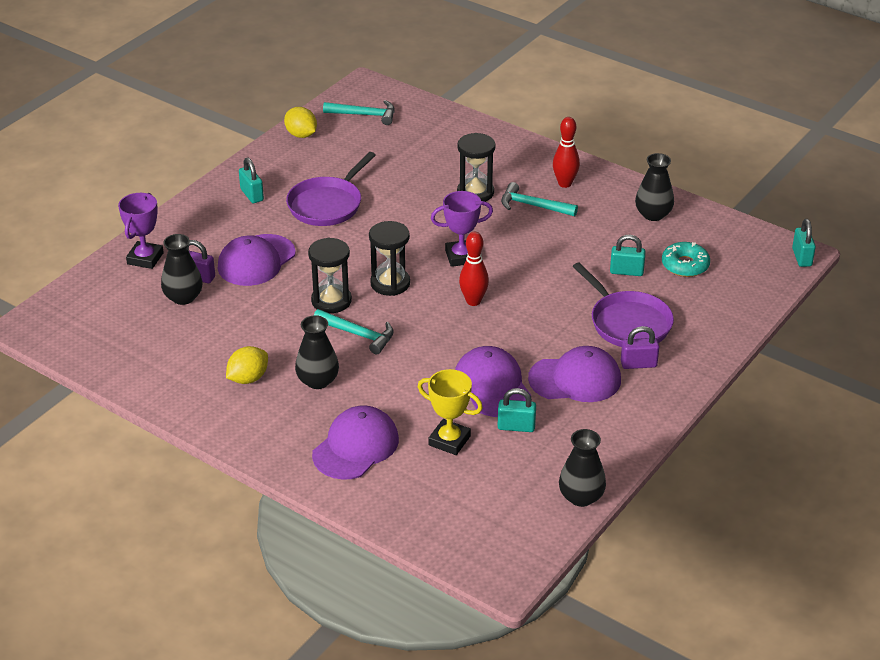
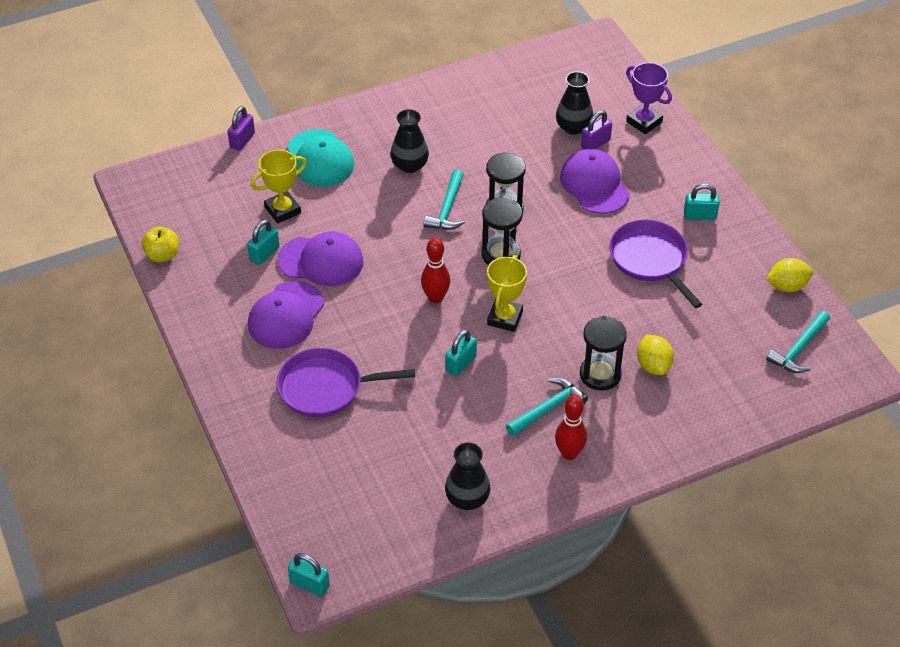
camera: 120 degrees right, 10 degrees up
yellow lemon [226,346,268,384] -> yellow lemon moved to [637,335,674,375]
purple cap [312,405,399,480] -> turquoise cap [287,129,354,187]
turquoise hammer [314,309,394,354] -> turquoise hammer turned 45 degrees counterclockwise [423,169,465,230]
purple trophy [431,191,493,267] -> yellow trophy [487,255,527,332]
black vase [559,429,606,507] -> yellow apple [142,226,179,262]
turquoise padlock [610,235,646,276] -> turquoise padlock moved to [445,330,477,376]
purple padlock [621,326,659,369] -> purple padlock moved to [227,106,255,151]
turquoise donut [662,242,710,277] -> none

